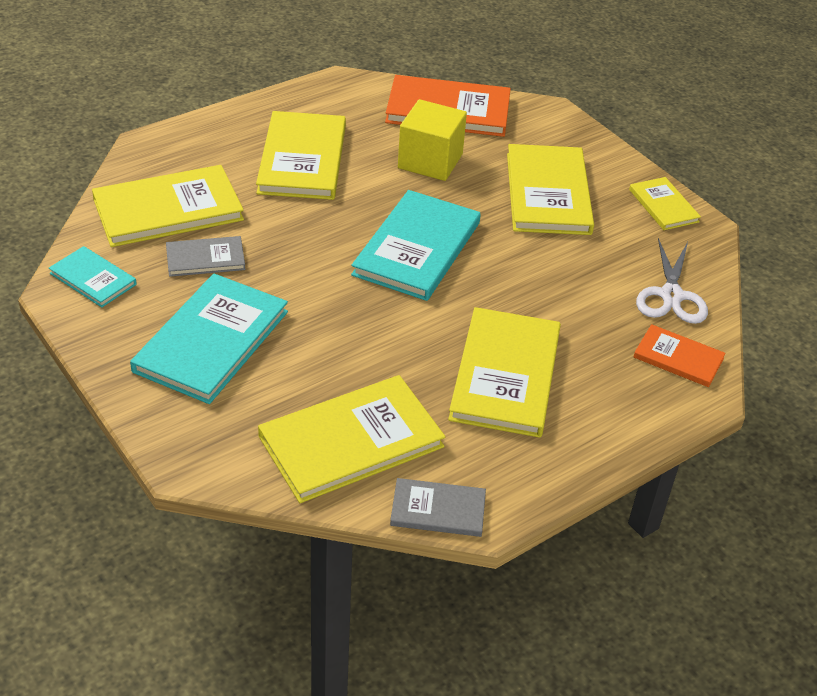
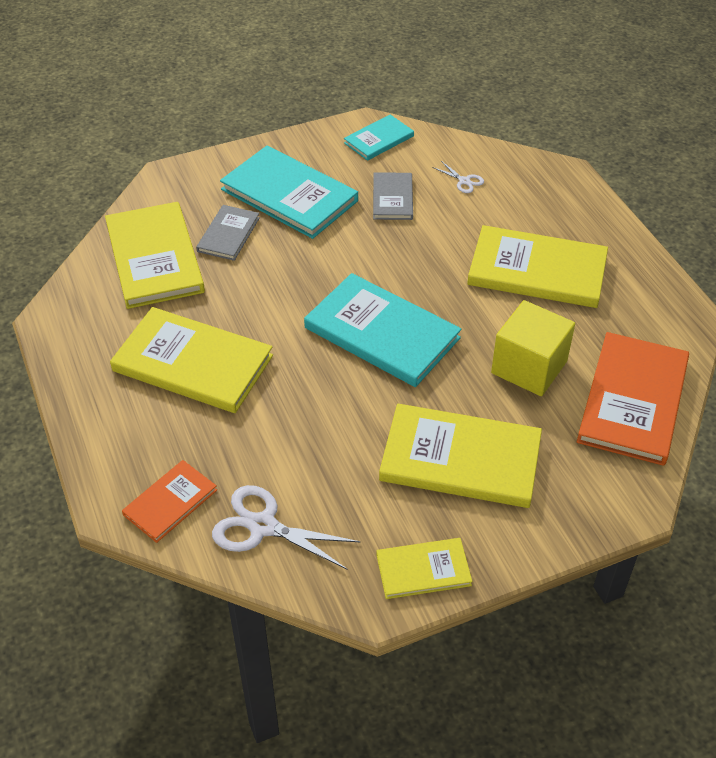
camera: 105 degrees right, 5 degrees up
yellow book [92,165,244,247] -> white scissors [432,161,484,193]
grey book [390,478,486,537] -> grey book moved to [196,205,260,261]

